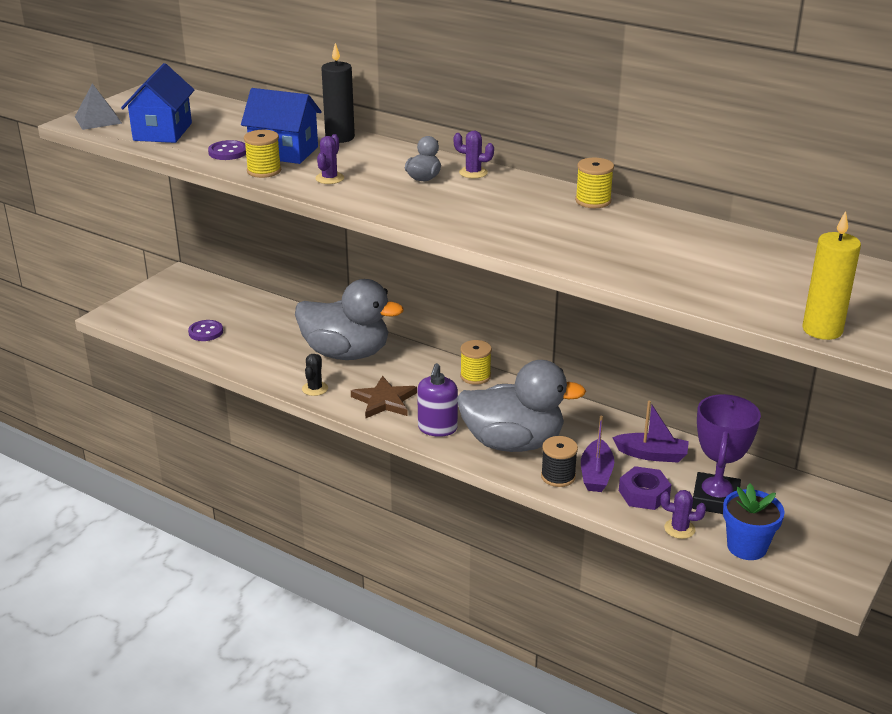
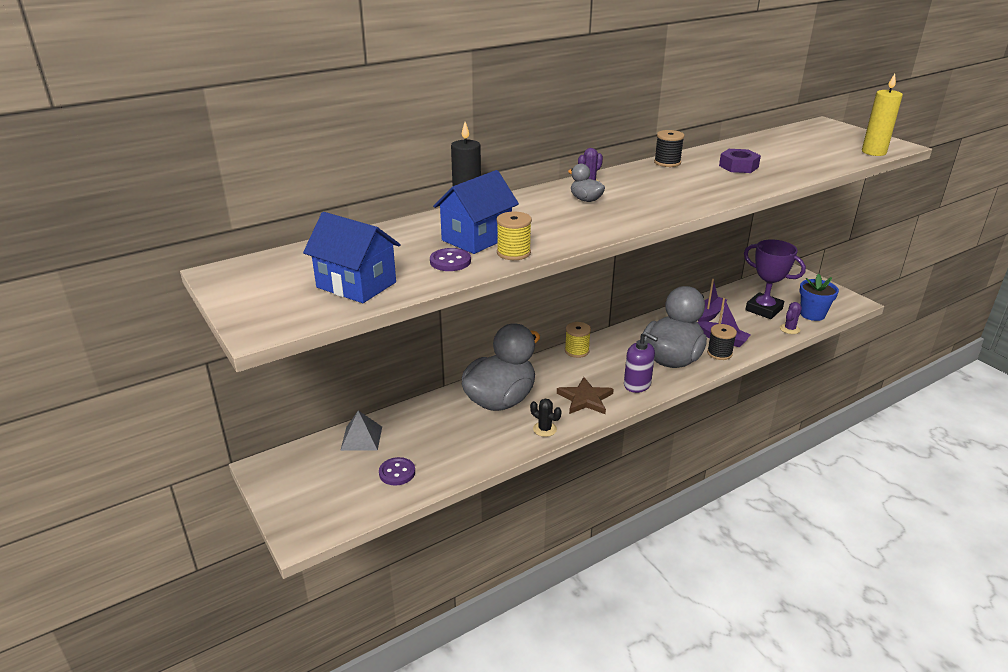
camera: 65 degrees left, 0 degrees up
grey pyramid [75,83,122,130] -> grey pyramid moved to [340,410,382,451]
purple cactus [315,134,344,184] -> none
yellow spool [575,158,614,208] -> black spool [654,130,685,167]
purple nut [619,466,671,510] -> purple nut moved to [719,149,761,173]

